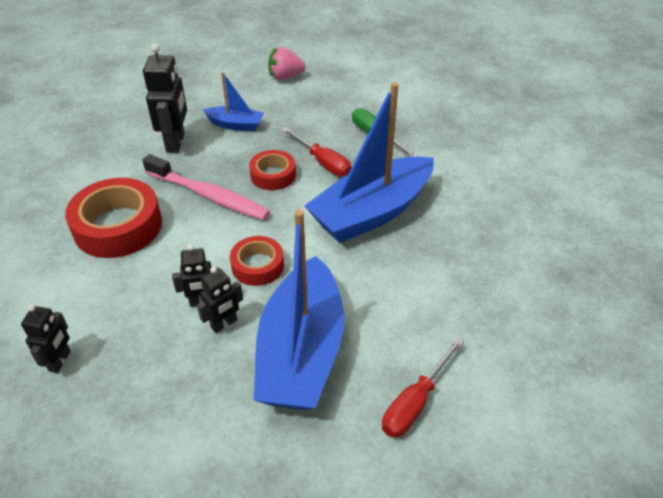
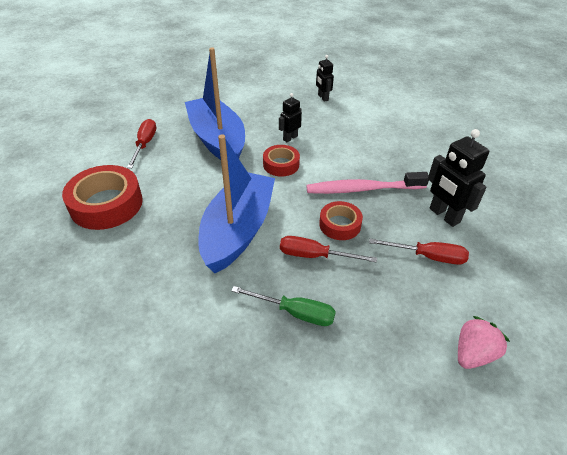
camera: 145 degrees right, 0 degrees up
red tape [65,178,162,258] -> red tape moved to [62,165,143,230]
black robot [197,267,243,333] -> none
blue boat [203,72,264,131] -> red screwdriver [369,239,469,265]

